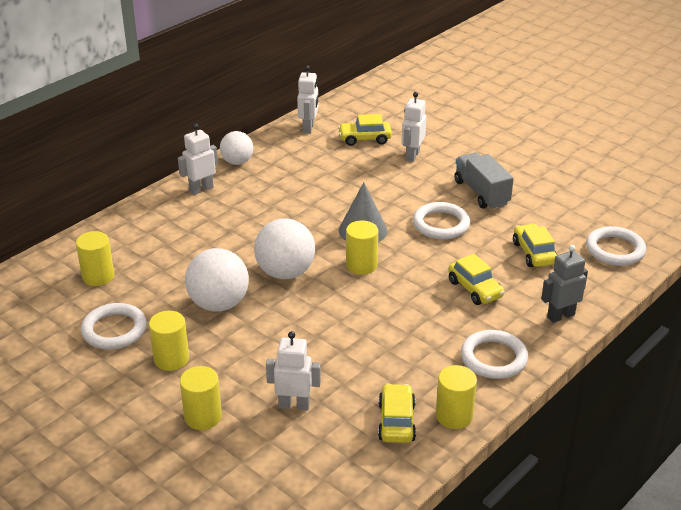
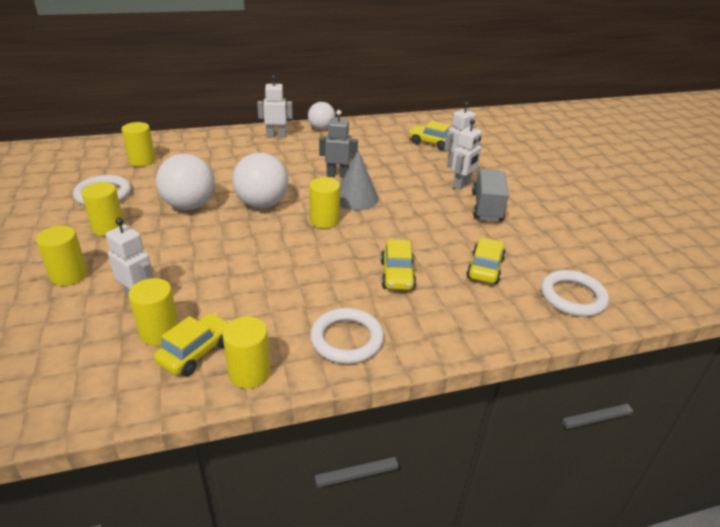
camera: 30 degrees right, 0 degrees up
white robot [297,66,318,134] -> white robot moved to [451,119,482,190]
white ring [413,202,470,239] -> none
grey robot [541,245,588,323] -> grey robot moved to [319,110,358,178]
none -> yellow cylinder [128,278,179,345]

